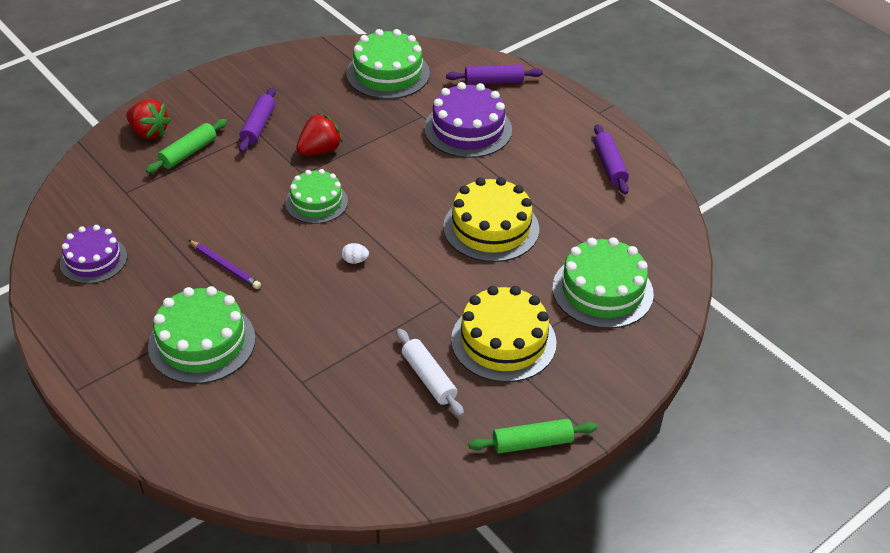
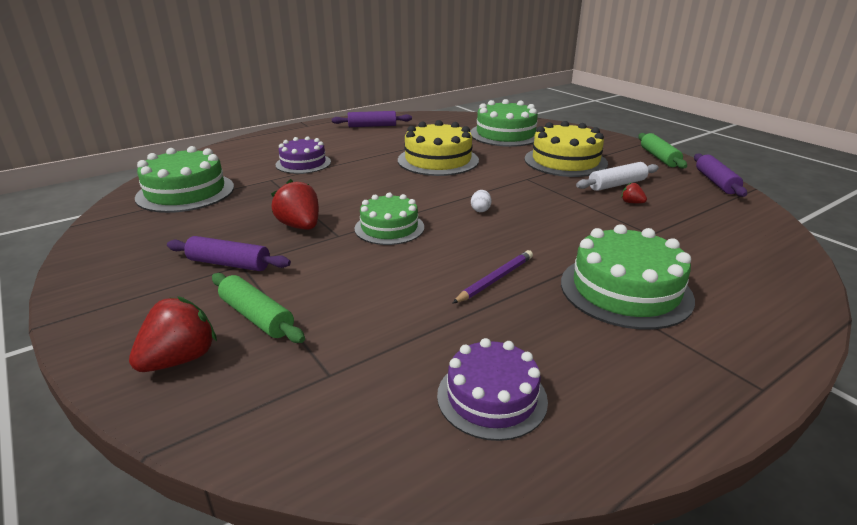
camera: 85 degrees left, 15 degrees down
purple cake [424,82,512,158] -> purple cake [275,136,331,174], size x0.66
purple rolling pin [446,64,543,84] -> purple rolling pin moved to [694,153,747,197]
none -> red strawberry [621,182,647,203]

